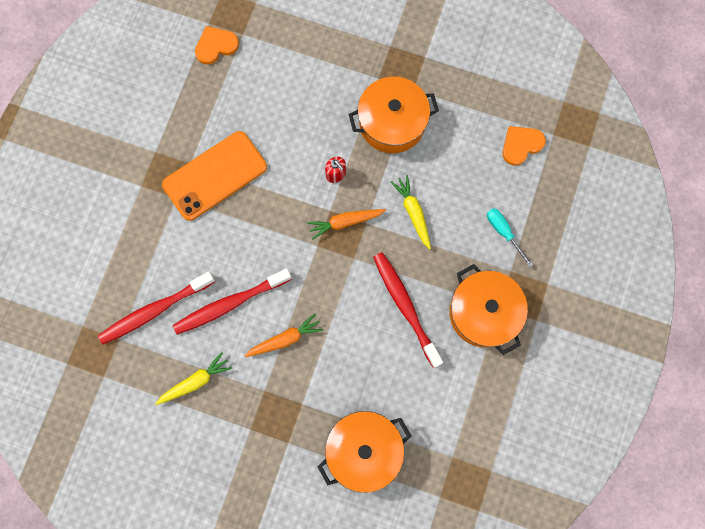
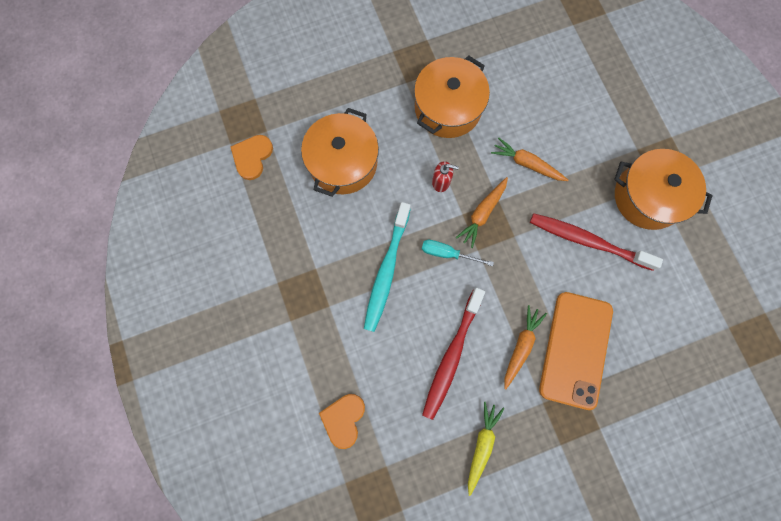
camera: 40 degrees left, 0 degrees up
red toothbrush [98,271,215,344] -> none
orange phone [162,131,267,221] -> orange phone moved to [539,292,613,410]
orange pot [318,411,411,493] -> orange pot moved to [301,108,379,197]
yellow carrot [391,175,431,249] -> orange carrot [491,138,568,181]
turquoise screwdriver [487,208,533,267] -> turquoise screwdriver moved to [422,240,494,266]
orange heart [503,126,546,165] -> orange heart moved to [319,394,365,449]
none -> turquoise toothbrush [364,202,411,332]

